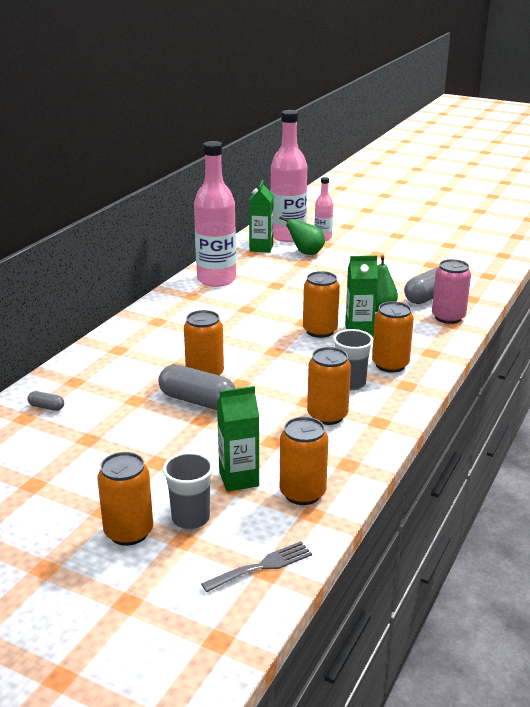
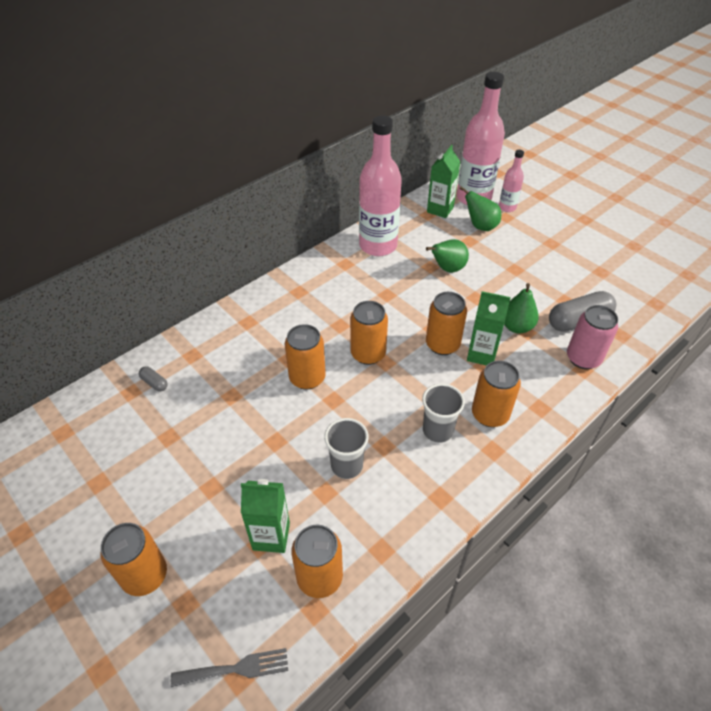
camera: 20 degrees right, 20 degrees up
grey capsule [158,364,235,410] -> none
grey cup [163,452,214,529] -> grey cup moved to [324,418,369,479]
orange can [307,347,351,425] -> orange can moved to [350,301,388,365]
none -> green pear [426,239,469,272]

